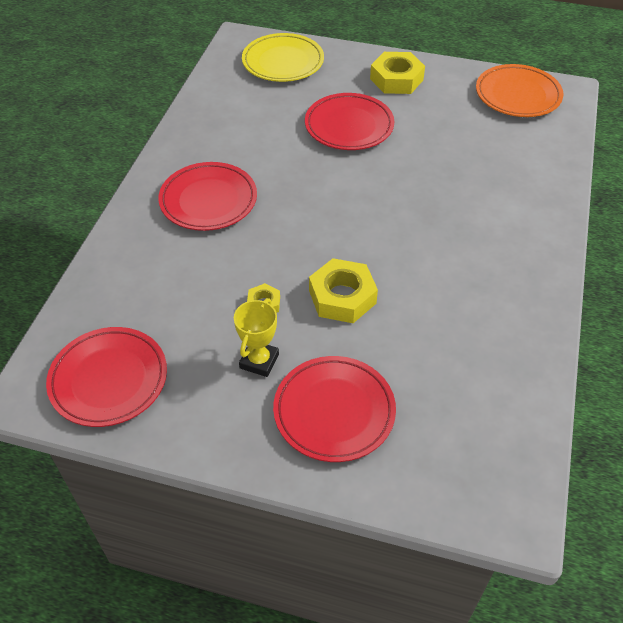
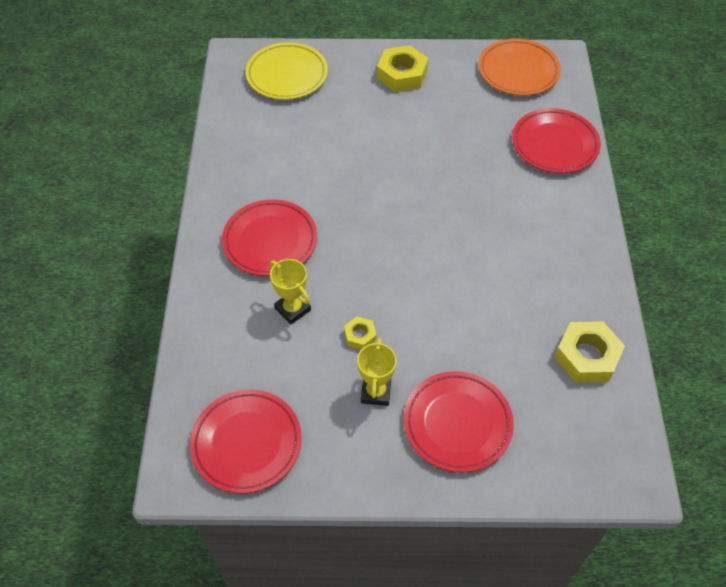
camera: 15 degrees left, 5 degrees up
red plate [305,93,394,150] -> red plate moved to [512,108,601,173]
yellow nut [309,258,378,323] -> yellow nut moved to [554,321,625,382]
none -> yellow trophy [270,259,311,324]

